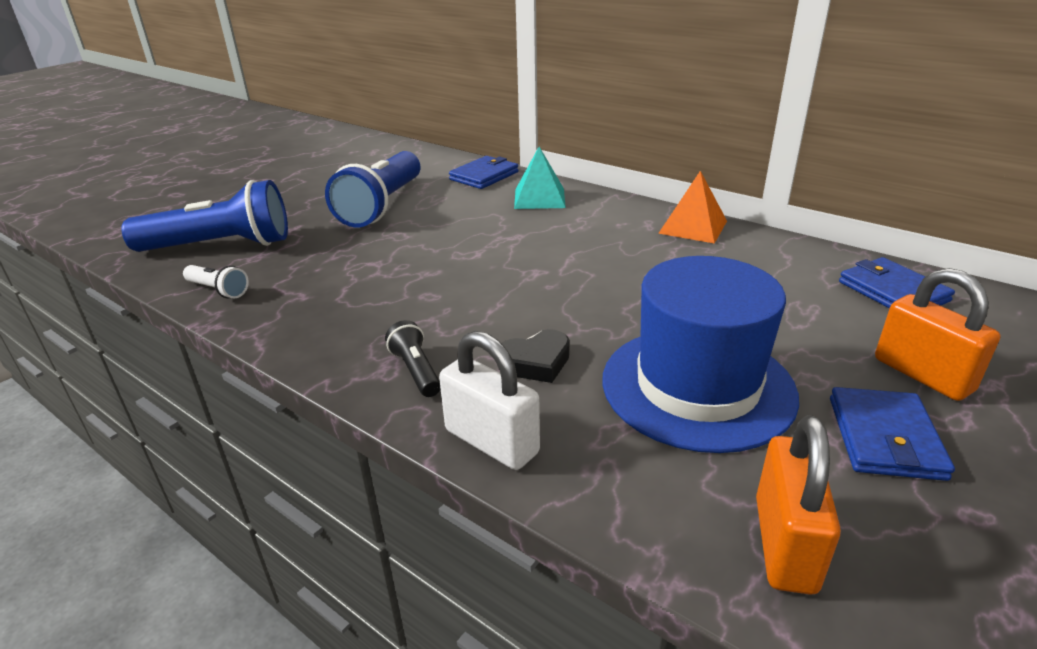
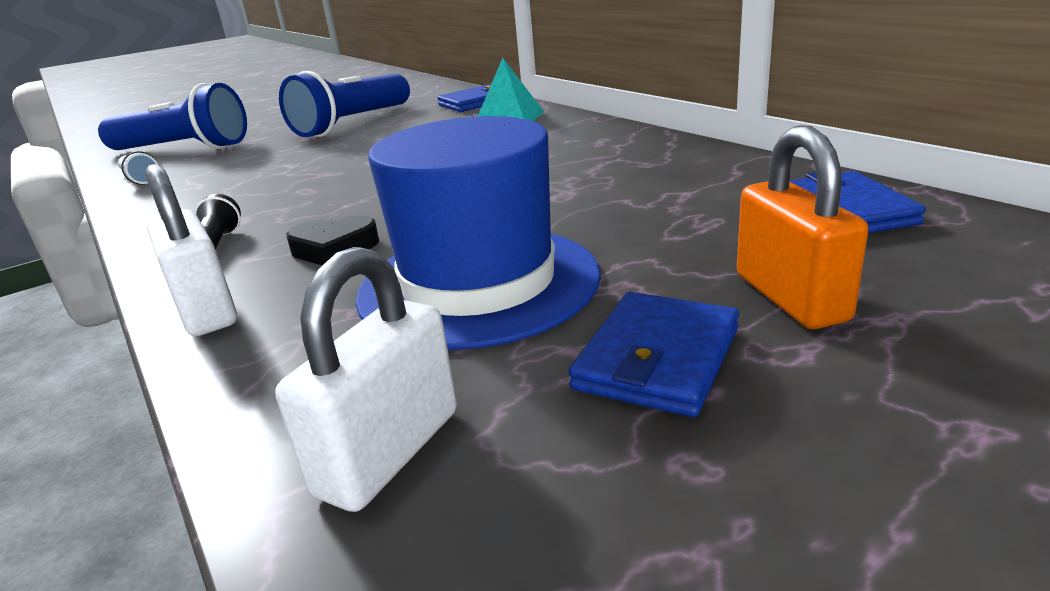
camera: 20 degrees right, 5 degrees down
orange pyramid [658,171,727,244] -> none
orange padlock [756,415,841,595] -> white padlock [275,247,457,512]

